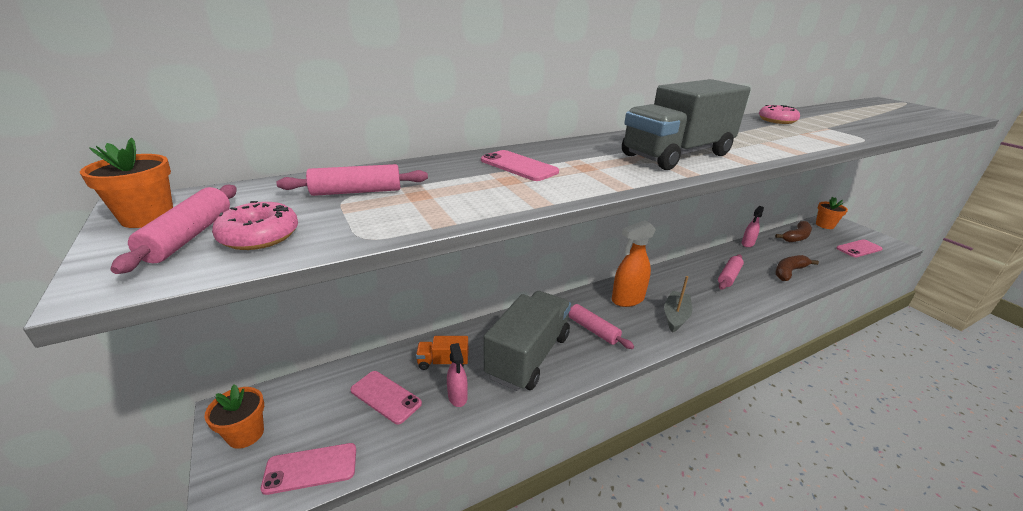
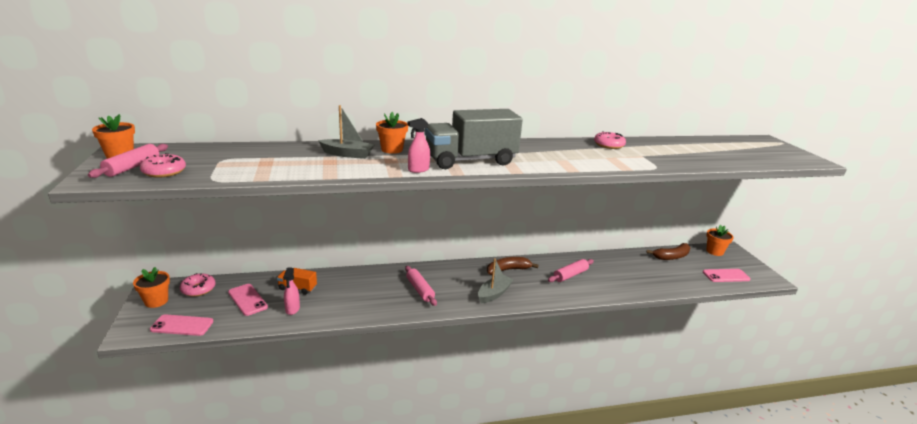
camera: 15 degrees right, 5 degrees down
pink rolling pin [276,164,428,196] -> none
pink phone [481,150,559,181] -> grey boat [318,105,375,159]
grey truck [484,291,571,391] -> none
orange spray bottle [612,220,656,307] -> none
pink spray bottle [741,206,764,247] -> pink spray bottle moved to [407,118,430,173]
brown banana [775,255,819,281] -> brown banana moved to [487,257,539,275]
none -> pink donut [180,273,216,297]
none -> orange flower pot [376,112,408,154]

